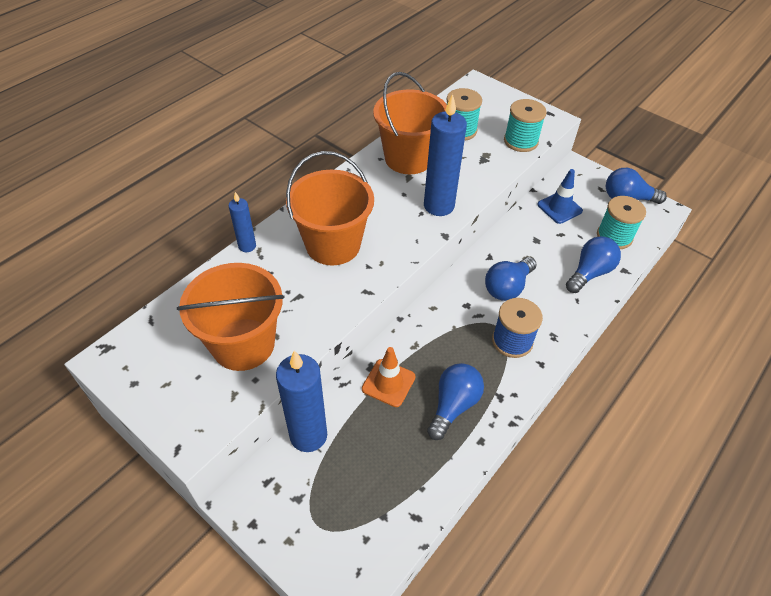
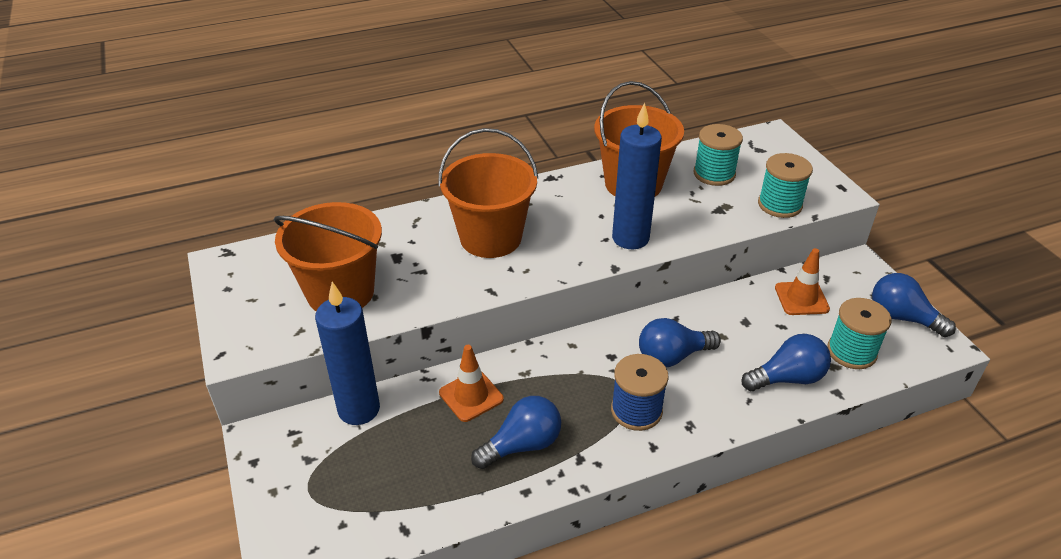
camera: 30 degrees right, 10 degrees down
blue candle [229,192,256,252] -> none
blue traffic cone [537,169,583,224] -> orange traffic cone [775,248,830,315]

